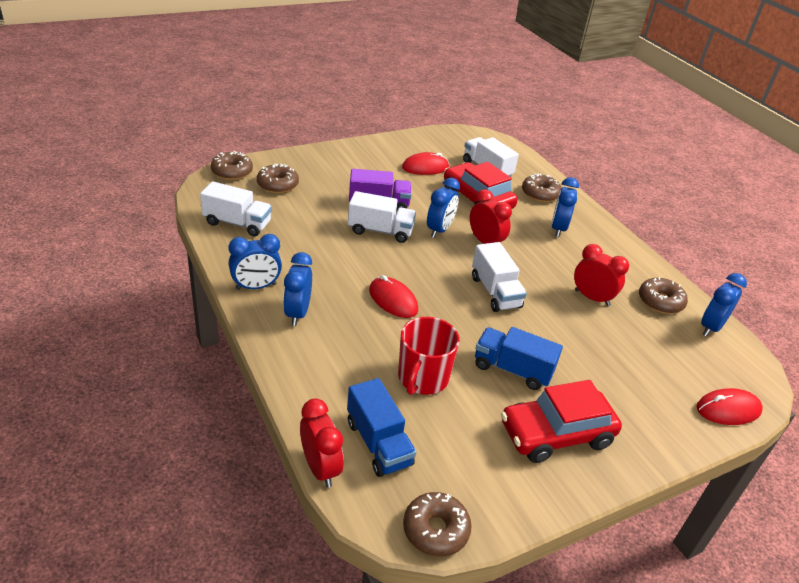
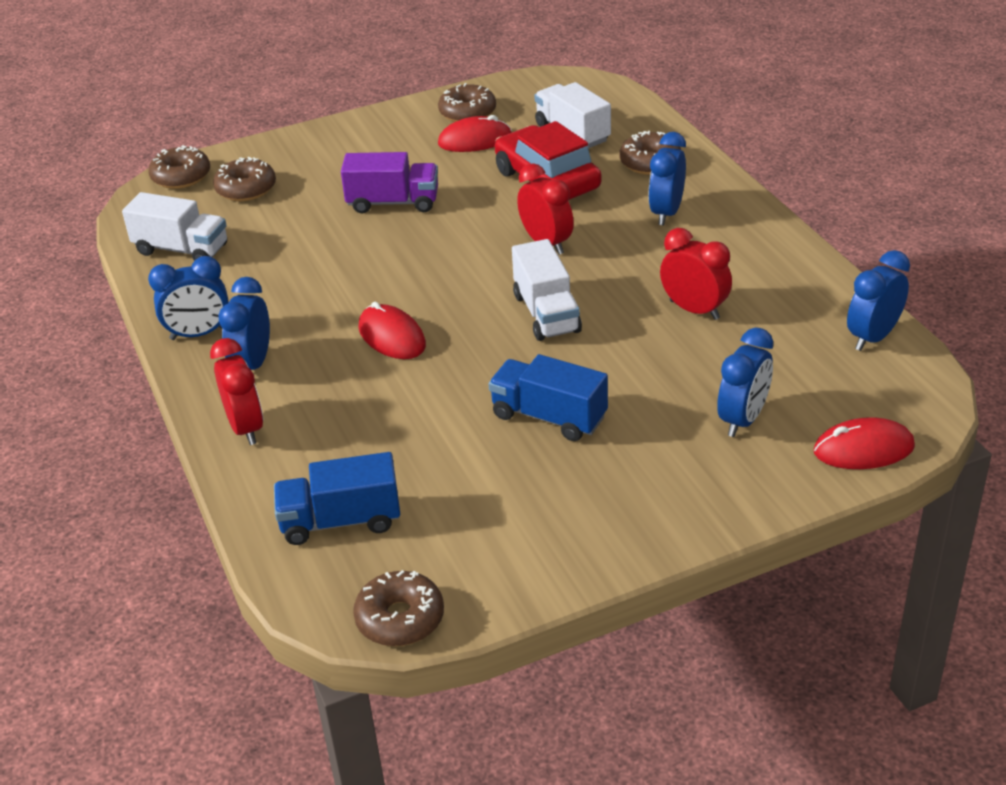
camera: 10 degrees right, 0 degrees up
red clock [300,398,344,487] -> red clock moved to [210,338,263,445]
blue truck [347,378,416,477] -> blue truck turned 105 degrees clockwise [274,452,400,545]
white truck [348,191,416,243] -> none
red mug [398,317,460,395] -> none
blue clock [427,178,460,238] -> blue clock moved to [717,328,773,437]
red car [501,380,622,463] -> none
brown donut [639,277,688,314] -> brown donut moved to [438,83,496,122]

